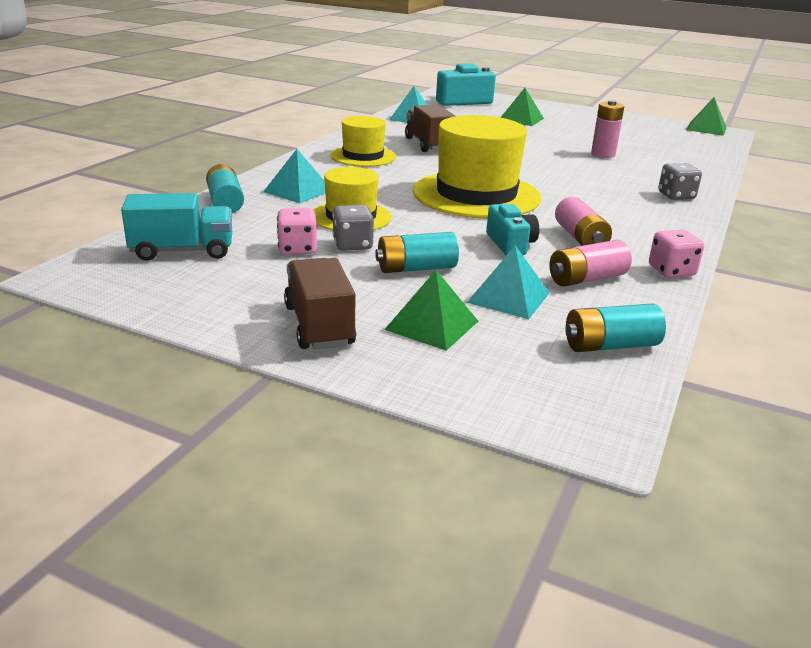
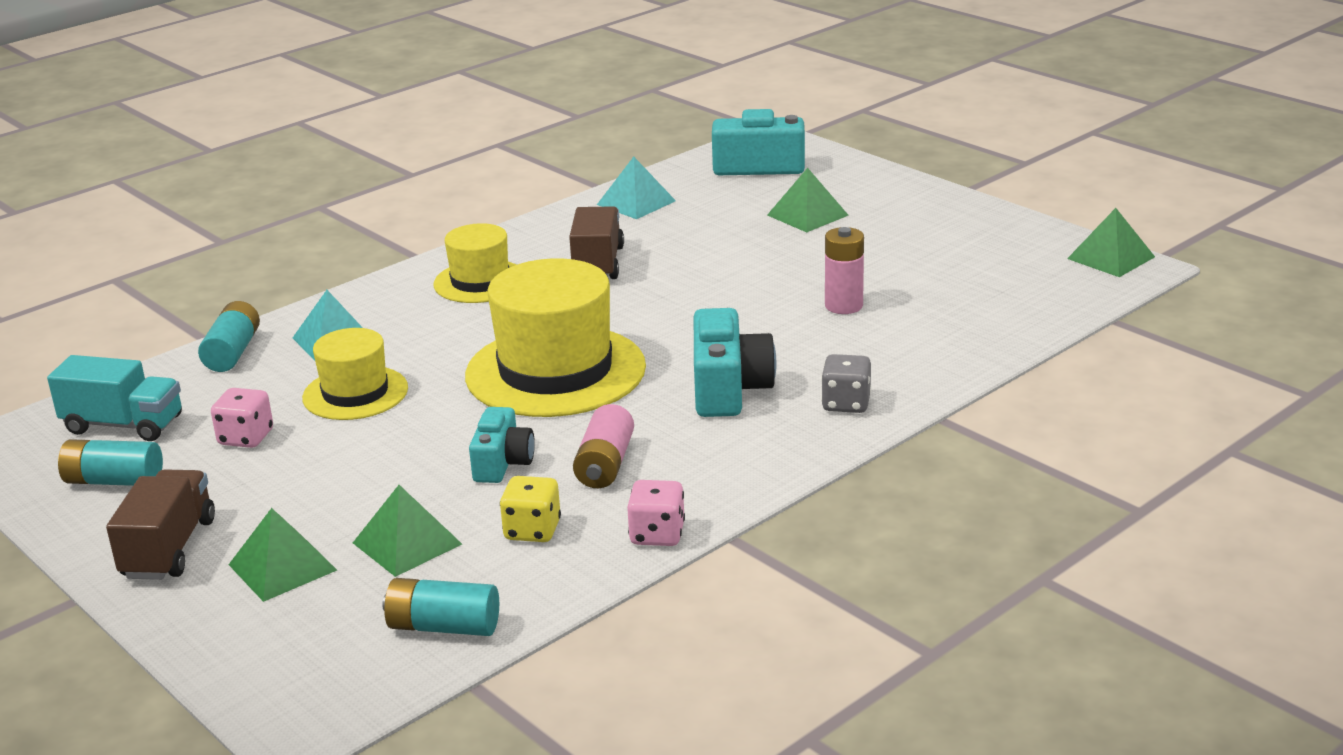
camera: 25 degrees right, 0 degrees up
grey dice [332,205,374,251] -> none
turquoise battery [375,232,459,273] -> turquoise battery moved to [58,439,163,486]
turquoise pyramid [467,245,549,319] -> green pyramid [353,485,462,577]
pink battery [549,240,632,287] -> yellow dice [500,476,561,542]
none -> turquoise camera [694,308,777,417]

